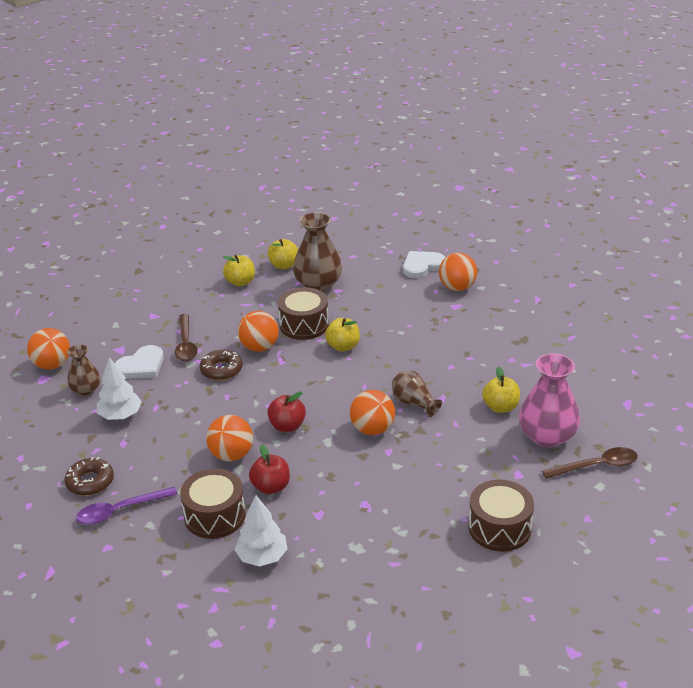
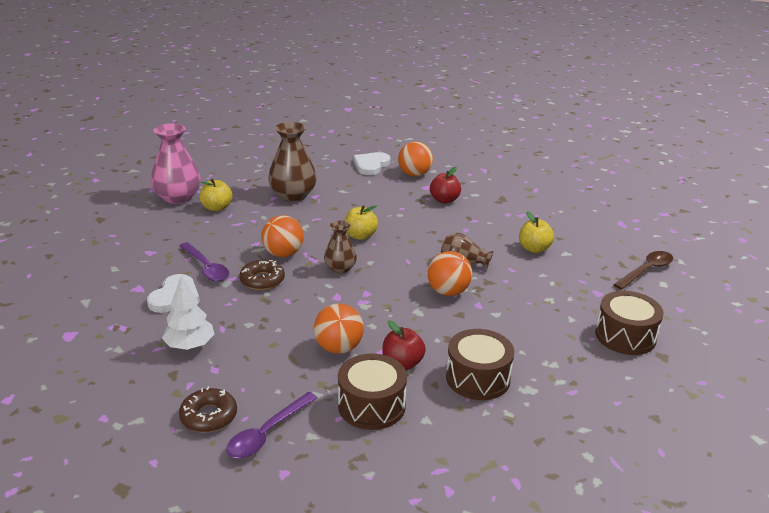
camera: 30 degrees left, 5 degrees down
orange ball [27,328,70,370] -> none
brown vase [67,345,100,396] -> brown vase moved to [324,220,357,273]
brown spoon [175,314,198,361] -> purple spoon [179,242,229,281]
white tree [235,495,288,567] -> none
red apple [267,391,306,432] -> red apple moved to [430,167,461,204]
yellow apple [268,239,298,269] -> none
brown drum [278,287,329,340] -> brown drum moved to [446,329,514,400]
pink vase [519,353,580,448] -> pink vase moved to [151,123,201,204]

